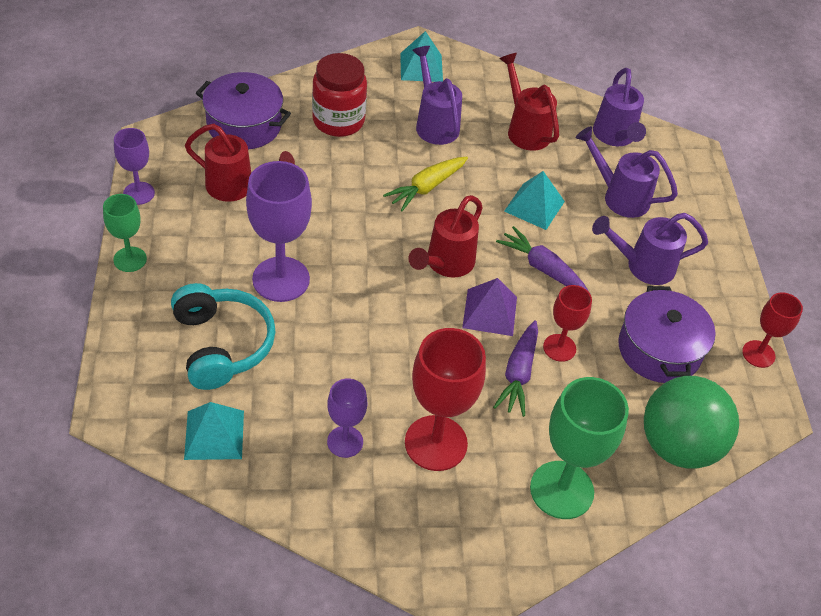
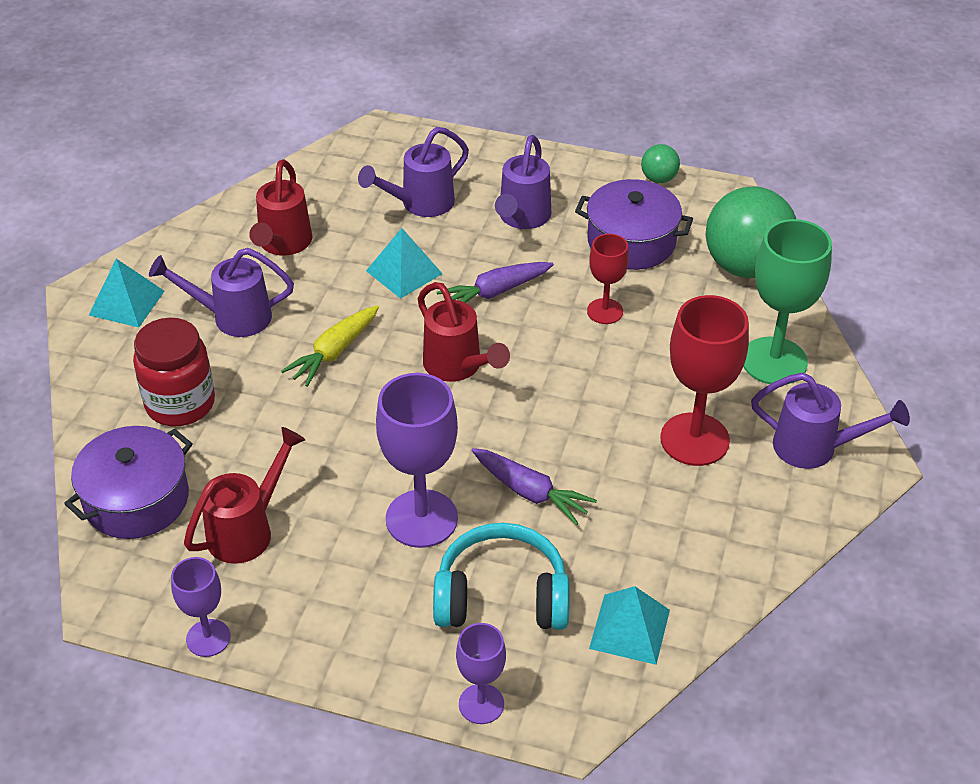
camera: 65 degrees left, 5 degrees down
green goblet [103,194,147,272] -> none
purple goblet [327,379,367,458] -> purple goblet moved to [456,623,506,724]
yellow carrot [383,157,468,211] -> yellow carrot turned 60 degrees clockwise [281,305,379,387]
purple pyramid [462,278,517,336] -> none
purple carrot [493,320,538,417] -> purple carrot moved to [471,448,597,526]
red watering can [499,53,559,151] -> red watering can turned 75 degrees counterclockwise [249,159,313,256]
purple watering can [593,68,646,146] -> purple watering can moved to [751,373,910,469]
red goblet [742,292,803,368] -> green ball [641,144,680,183]

